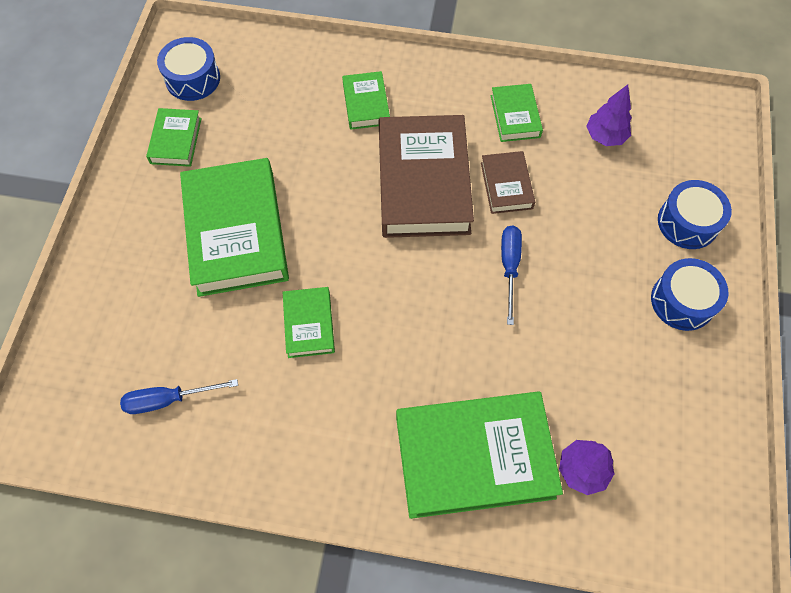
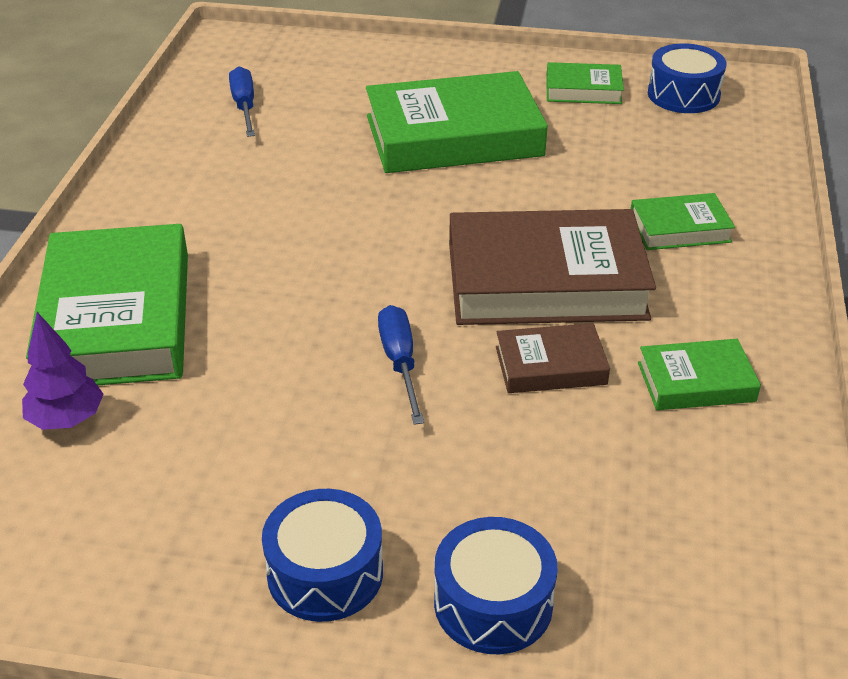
camera: 90 degrees right, 25 degrees down
green book [283,287,335,358] -> none
blue screwdriver [501,225,522,325] -> blue screwdriver turned 105 degrees counterclockwise [378,305,424,425]
purple tree [586,84,632,146] -> none

